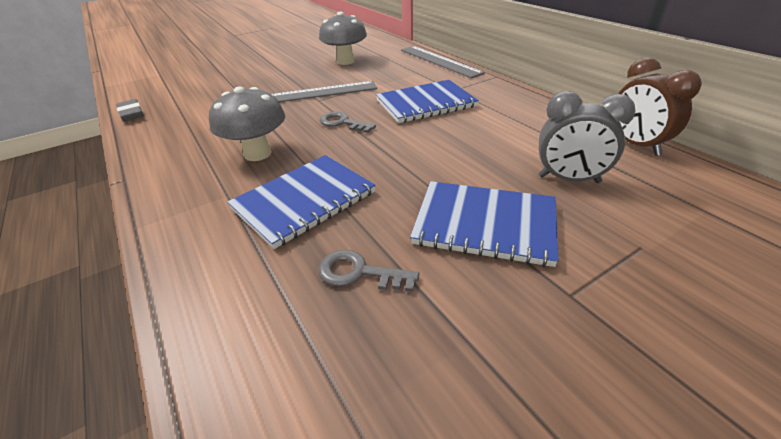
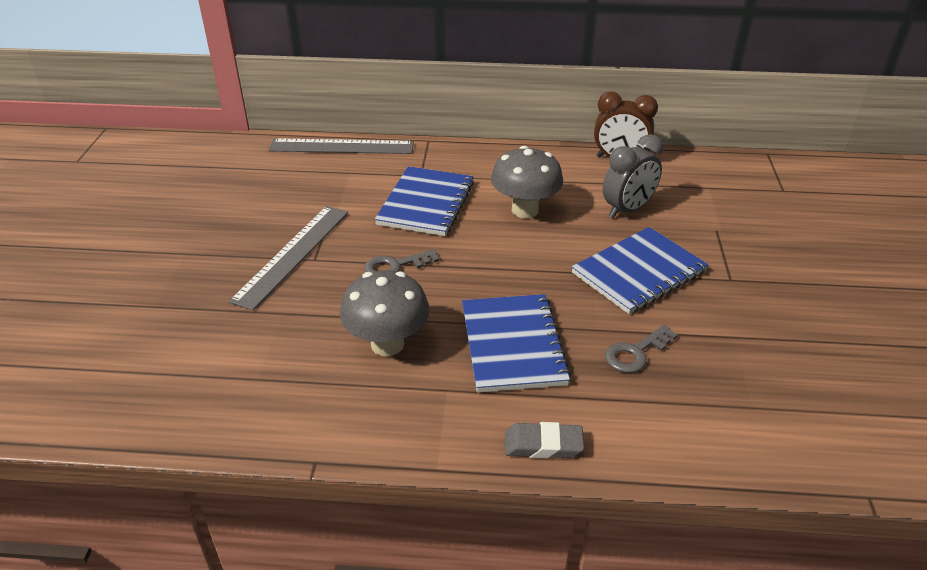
camera: 55 degrees left, 0 degrees up
grey eraser [116,99,144,122] -> grey eraser moved to [505,422,584,459]
grey mushroom [319,12,367,65] -> grey mushroom moved to [491,146,563,218]

